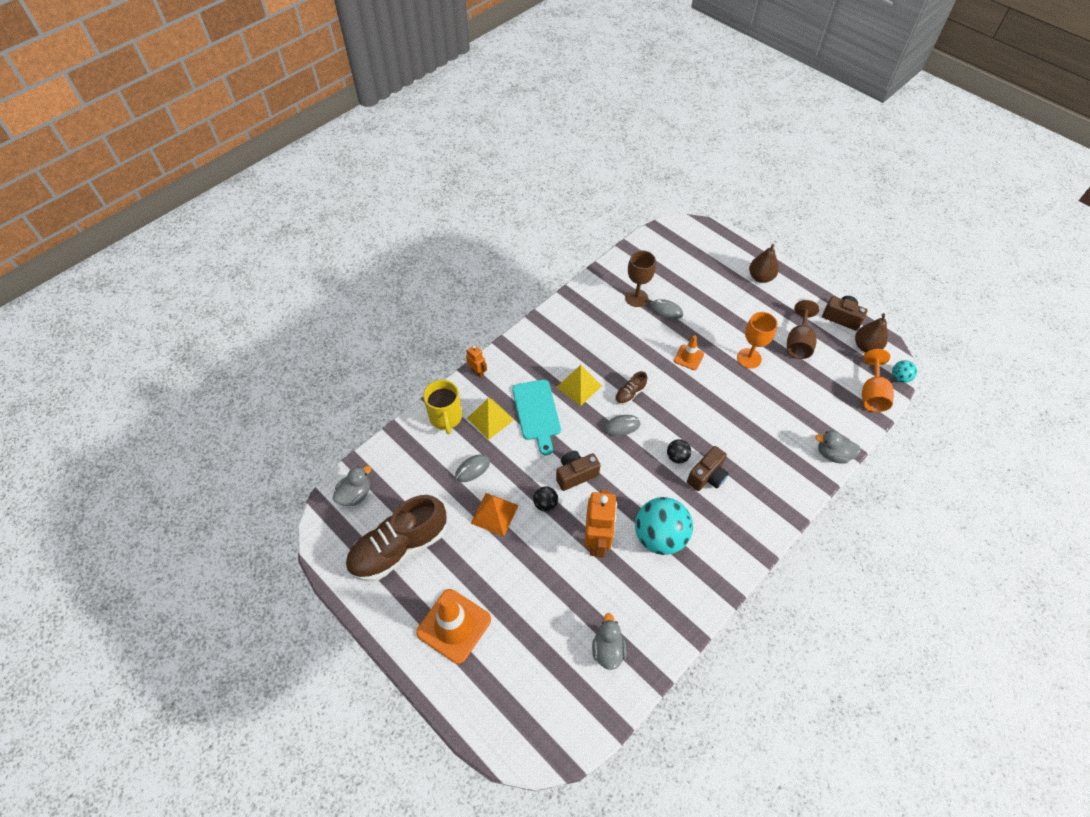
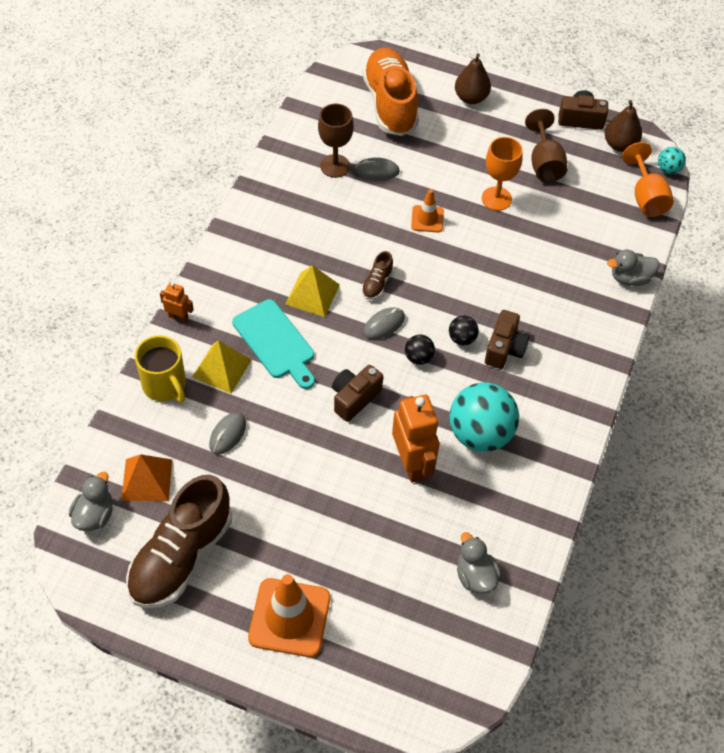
camera: 25 degrees left, 0 degrees up
orange pyramid [471,493,519,536] -> orange pyramid moved to [121,454,172,501]
black ball [533,486,558,512] -> black ball moved to [405,335,435,365]
none -> orange shoe [362,47,419,136]

